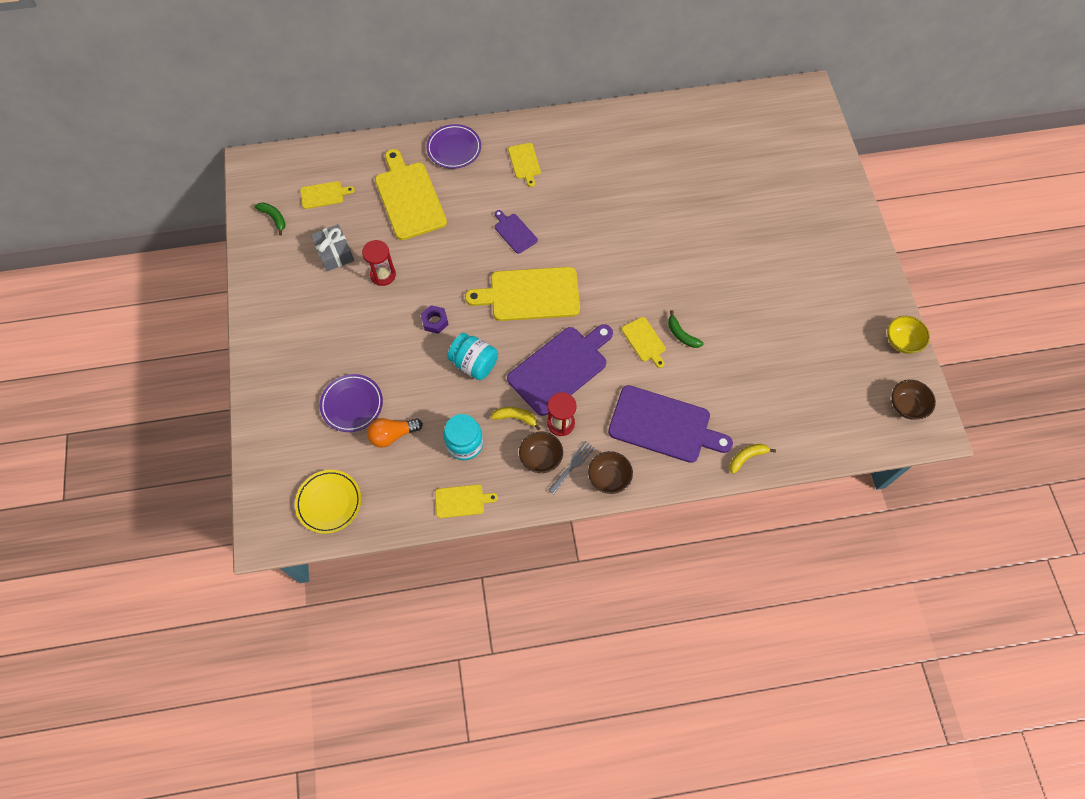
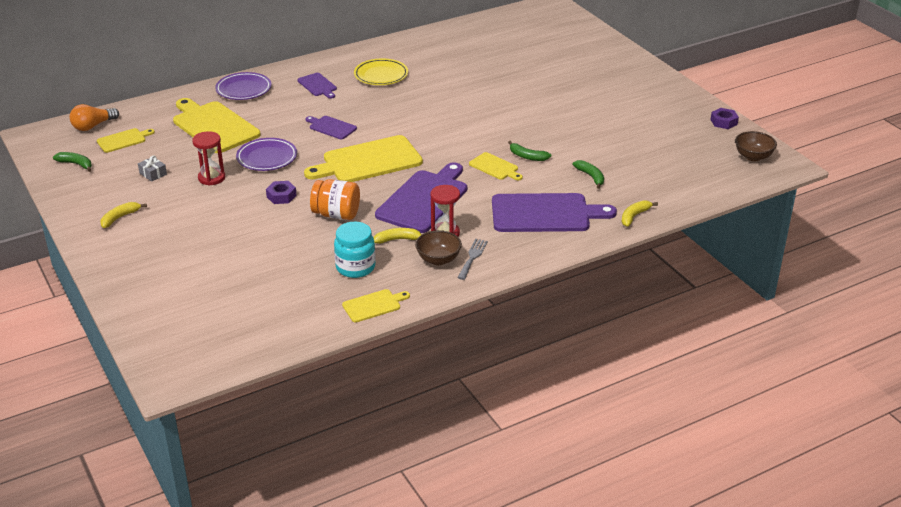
camera: 20 degrees left, 30 degrees down
yellow plate [295,470,361,534] -> yellow plate moved to [354,58,408,85]
grey gift [311,224,354,271] -> grey gift [138,155,167,182], size x0.59
purple plate [320,374,383,432] -> purple plate moved to [236,138,297,171]
orange light bulb [367,418,423,448] -> orange light bulb moved to [70,104,119,131]
turquoise jar [447,333,498,380] -> orange jar [310,179,360,220]
yellow cutting board [508,143,541,187] -> purple cutting board [297,73,337,99]
brown bowl [588,451,633,494] -> none
yellow bowl [888,316,930,354] -> purple nut [711,108,739,129]
none -> yellow banana [100,202,147,228]
none -> green banana [573,160,604,189]

